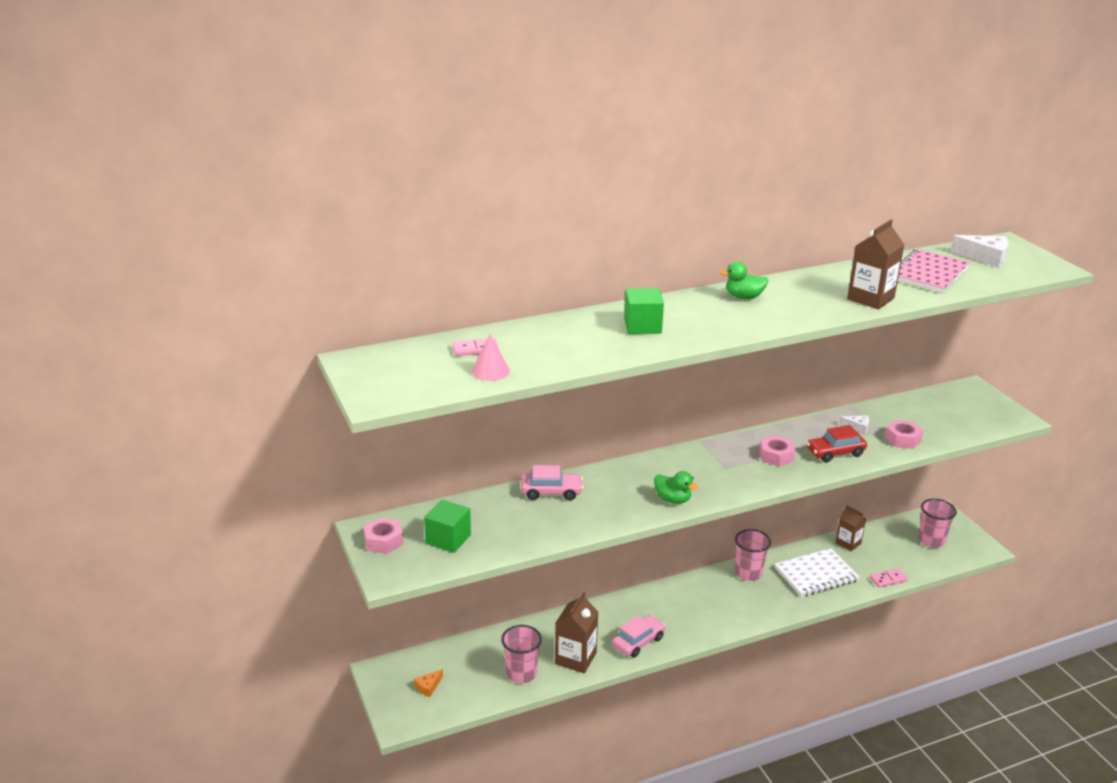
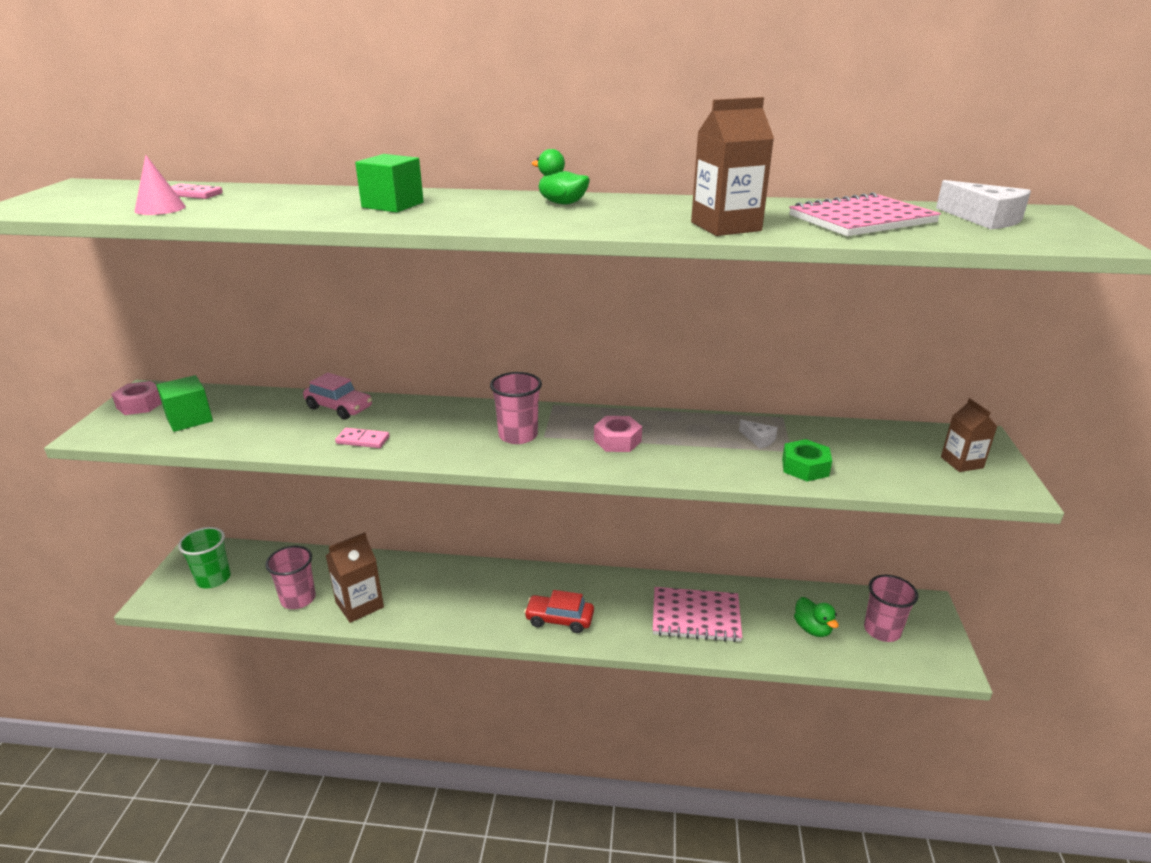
camera: 30 degrees right, 0 degrees up
orange cheese [414,669,443,697] -> green cup [178,527,231,589]
pink car [612,615,665,658] -> none
green duck [654,471,698,504] -> green duck moved to [794,597,839,637]
pink cup [735,529,771,581] -> pink cup moved to [490,372,542,444]
white notebook [775,548,860,597] -> pink notebook [653,587,742,642]
red car [807,425,867,462] -> red car moved to [524,590,594,633]
brown carton [836,505,866,551] -> brown carton moved to [941,398,997,472]
pink domino [870,568,908,587] -> pink domino moved to [335,428,390,448]
pink nut [885,420,923,449] -> green nut [782,439,832,482]

